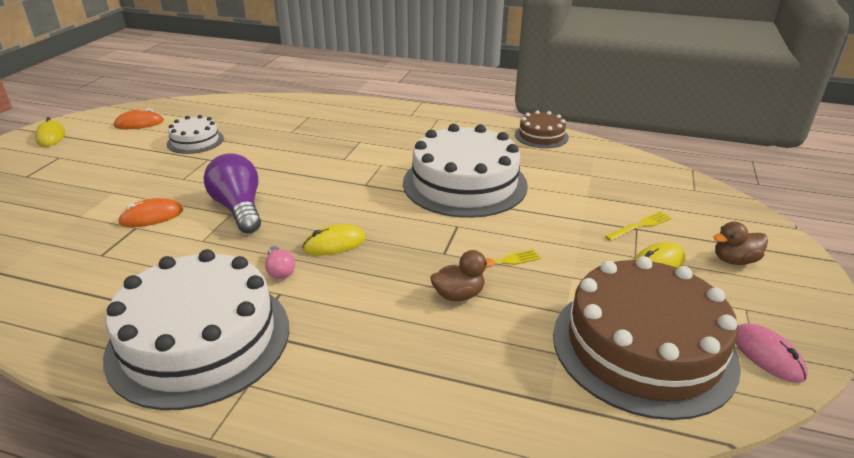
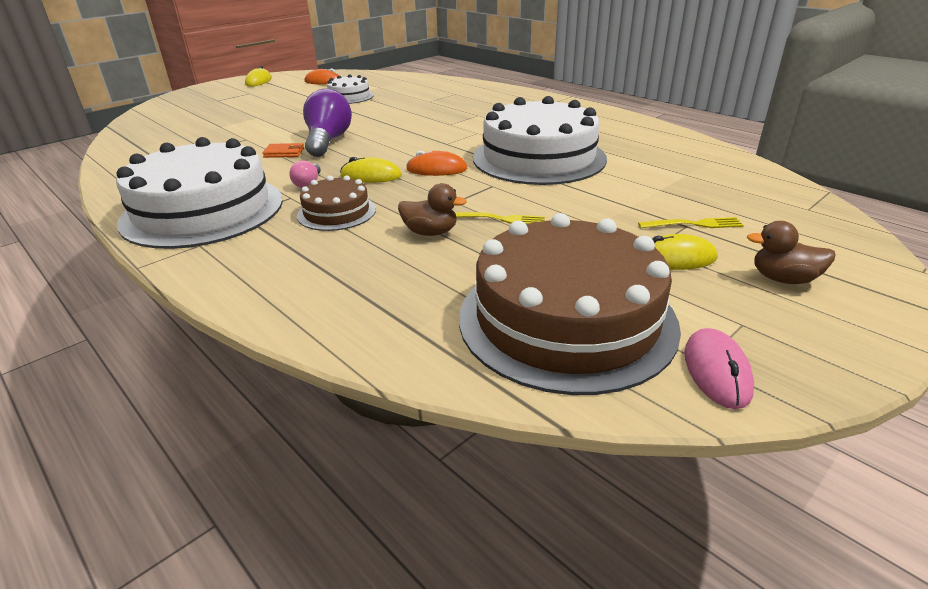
camera: 30 degrees right, 0 degrees up
orange mouse [118,198,183,227] -> orange mouse moved to [406,150,467,176]
brown cake [515,110,569,148] -> brown cake moved to [297,175,376,231]
none -> orange wallet [262,143,304,158]

